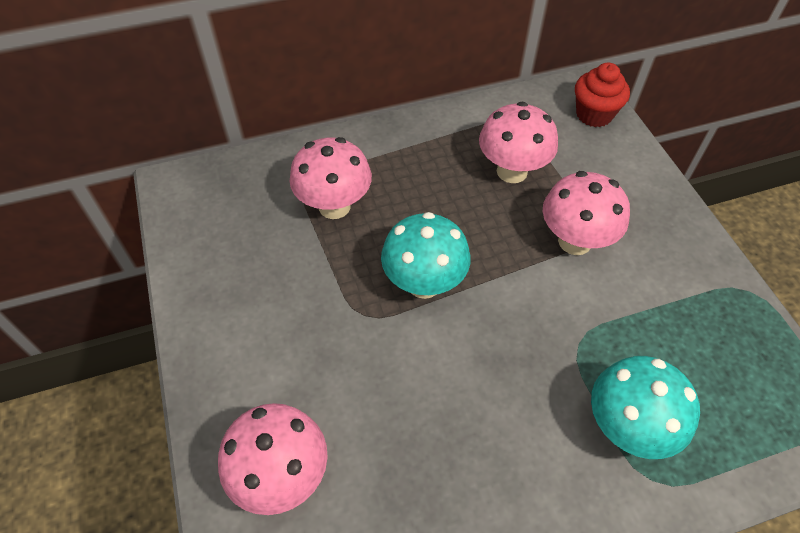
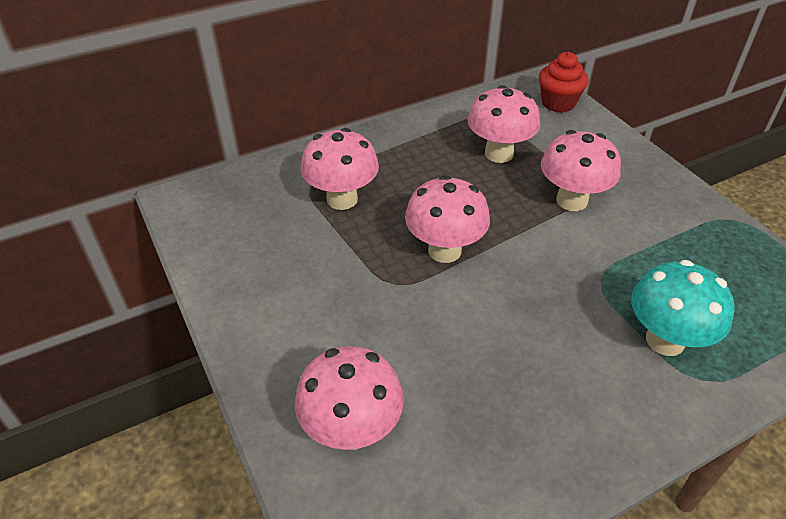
camera: 10 degrees left, 10 degrees down
turquoise mushroom [381,212,470,299] -> pink mushroom [405,175,490,263]

